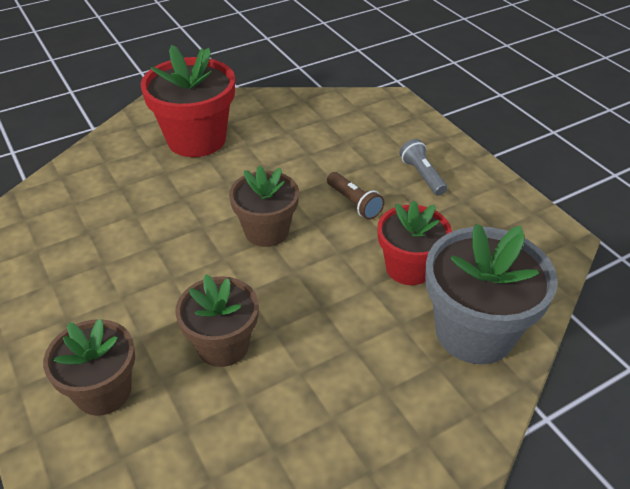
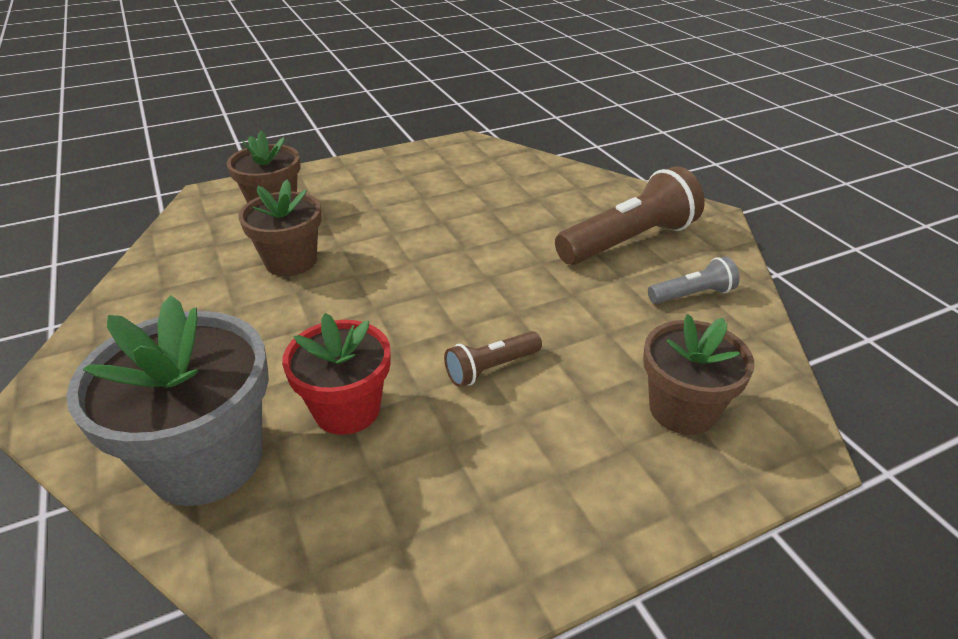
camera: 95 degrees right, 5 degrees down
red flower pot [140,45,235,157] -> brown flashlight [555,166,705,265]
brown flower pot [229,165,299,247] -> brown flower pot moved to [643,314,755,435]
grey flashlight [399,139,447,196] -> grey flashlight moved to [648,257,739,304]

